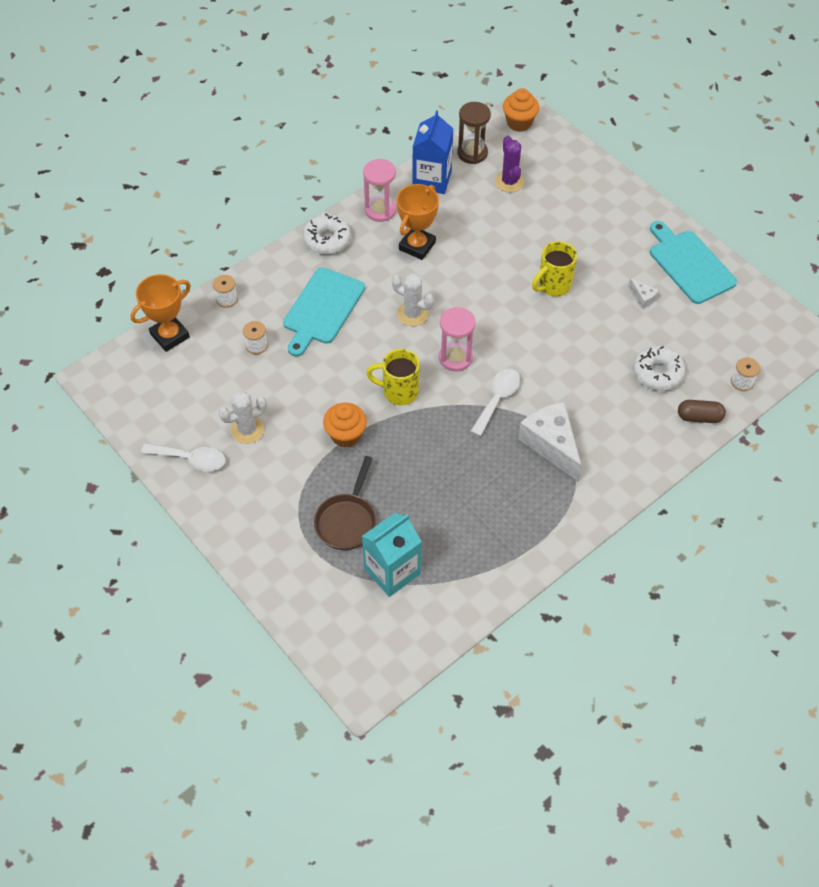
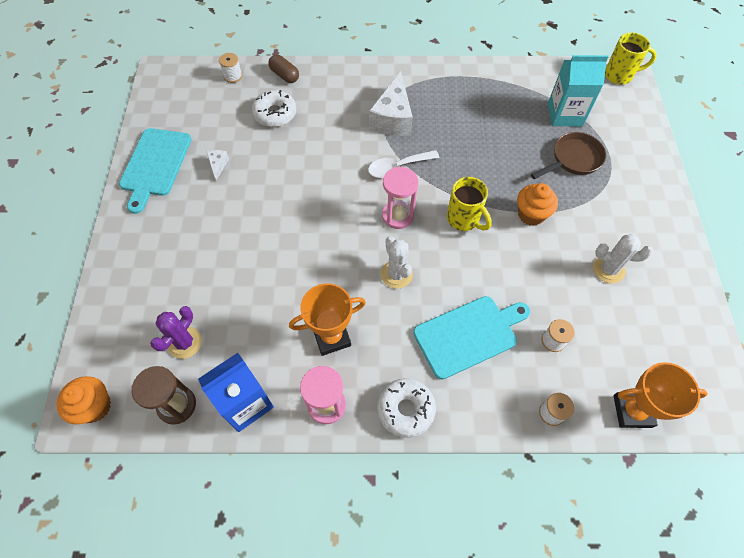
camera: 140 degrees left, 5 degrees up
white spoon [141,443,226,471] -> none
yellow mug [532,241,577,296] -> yellow mug moved to [605,32,657,84]

